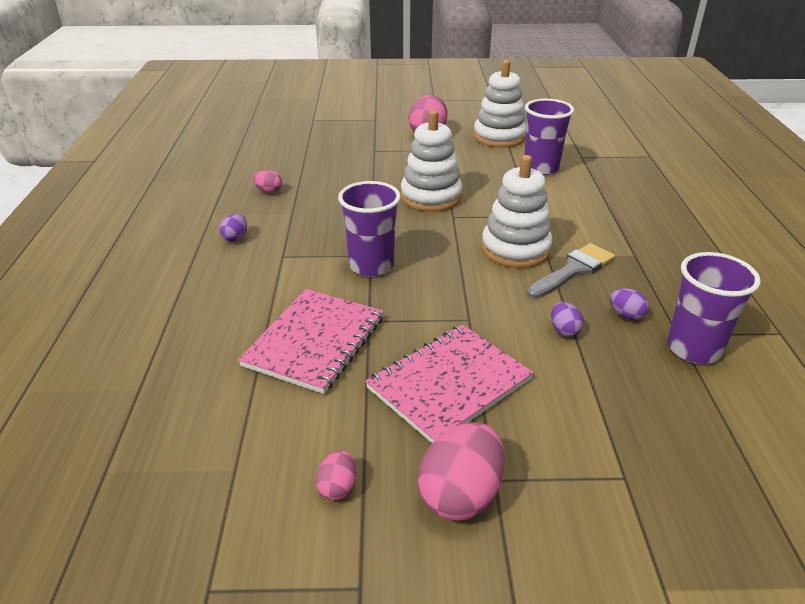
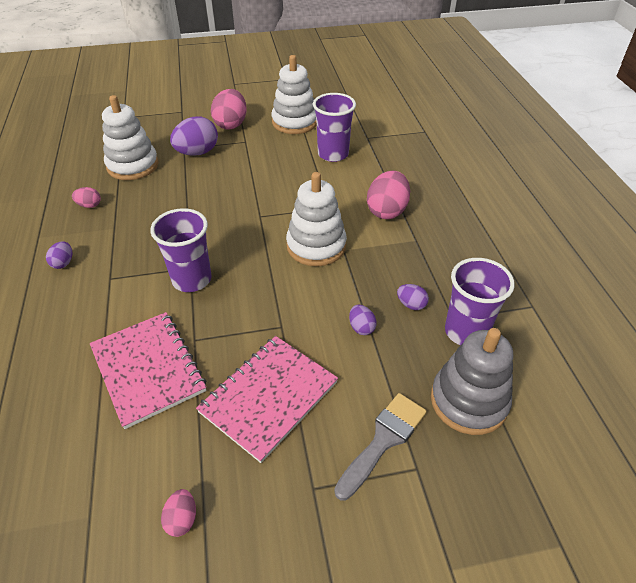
camera: 10 degrees left, 10 degrees up
pink notebook [238,289,384,394] -> pink notebook turned 45 degrees counterclockwise [90,312,207,429]
white stacking toy [401,110,462,212] -> white stacking toy moved to [102,95,158,180]
pink egg [418,422,505,521] -> pink egg moved to [367,171,410,219]
grey brush [527,243,615,299] -> grey brush moved to [334,393,427,500]
none -> purple egg [170,117,218,156]
none -> grey stacking toy [431,328,513,435]

